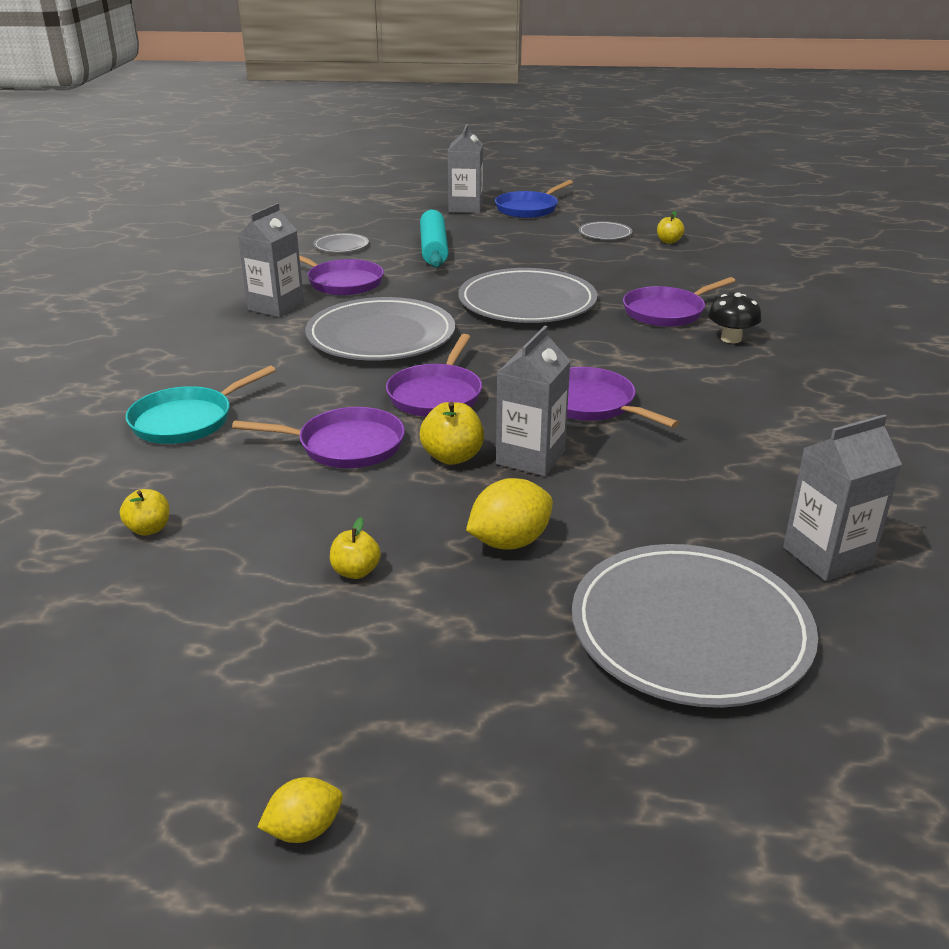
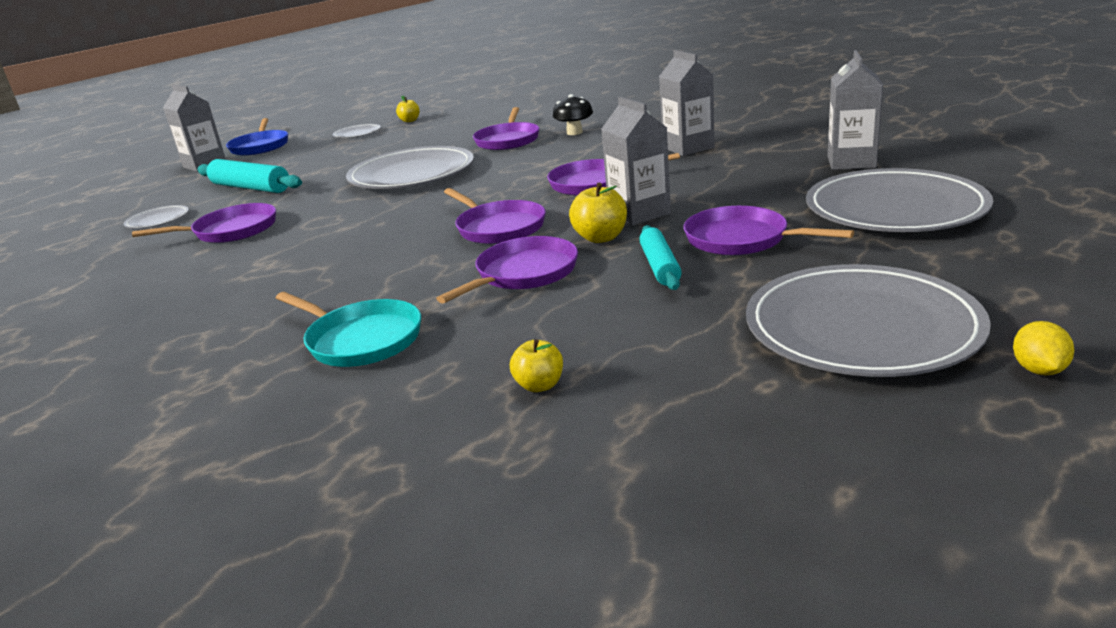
camera: 50 degrees left, 5 degrees down
turquoise pan [125,366,276,444] -> turquoise pan turned 45 degrees counterclockwise [276,292,421,367]
grey carton [238,203,304,318] -> grey carton moved to [659,50,715,156]
grey plate [305,297,455,361] -> grey plate moved to [746,264,991,377]
yellow apple [330,517,381,579] -> none
yellow lemon [466,478,553,550] -> purple pan [683,206,854,255]
none -> turquoise rolling pin [639,225,682,290]

